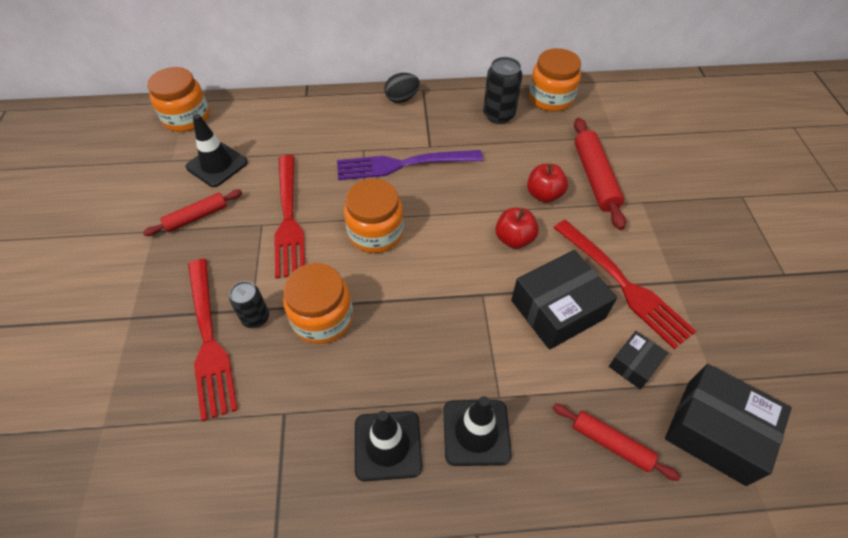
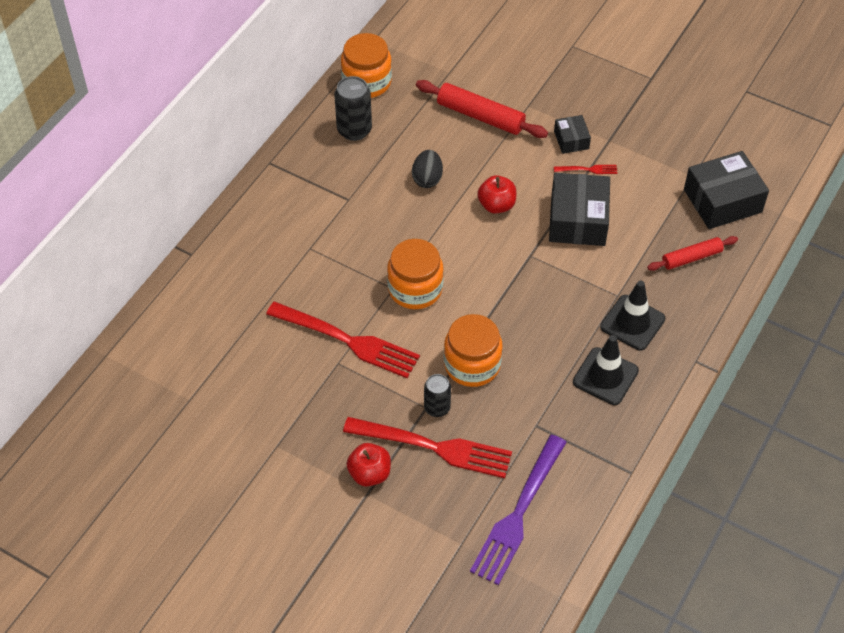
camera: 55 degrees left, 0 degrees up
red rolling pin [143,190,242,236] -> none
orange jar [147,67,209,132] -> none
black traffic cone [186,114,248,187] -> none
purple fork [337,150,483,180] -> purple fork moved to [470,435,567,585]
black egg [385,73,420,103] -> black egg moved to [412,150,443,188]
red apple [527,164,568,203] -> red apple moved to [346,443,391,487]
red fork [554,220,696,349] -> red fork [554,165,617,174], size x0.43
black box [609,331,668,389] -> black box moved to [554,115,591,154]

